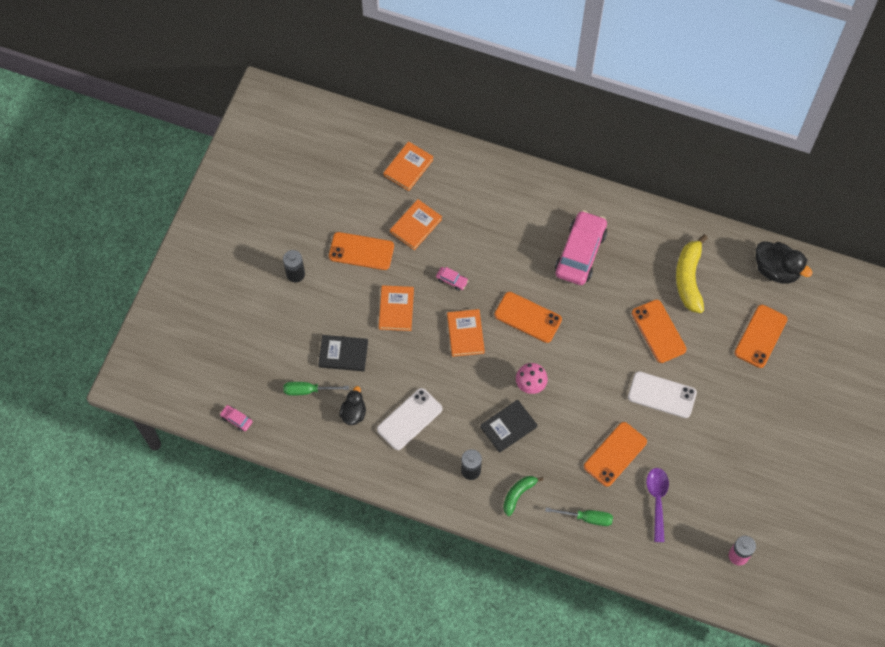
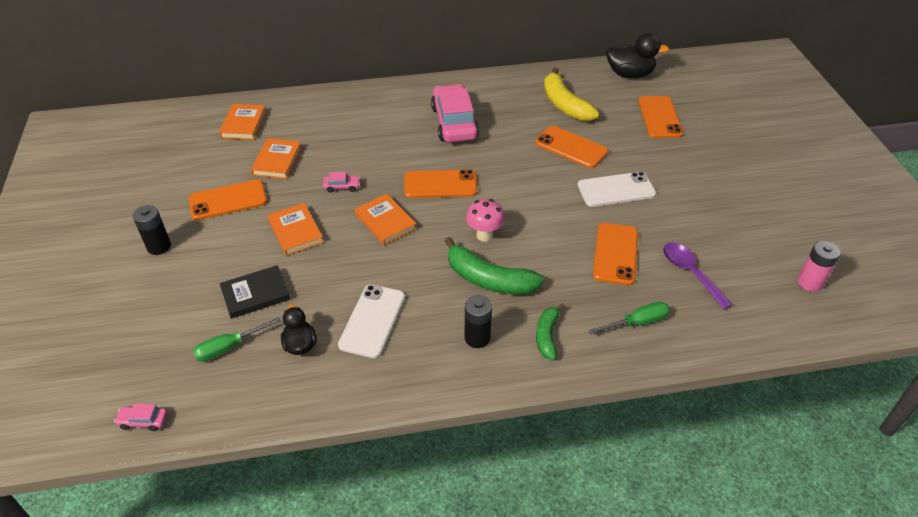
camera: 30 degrees left, 20 degrees down
black book [480,400,537,453] -> green banana [445,237,544,295]

